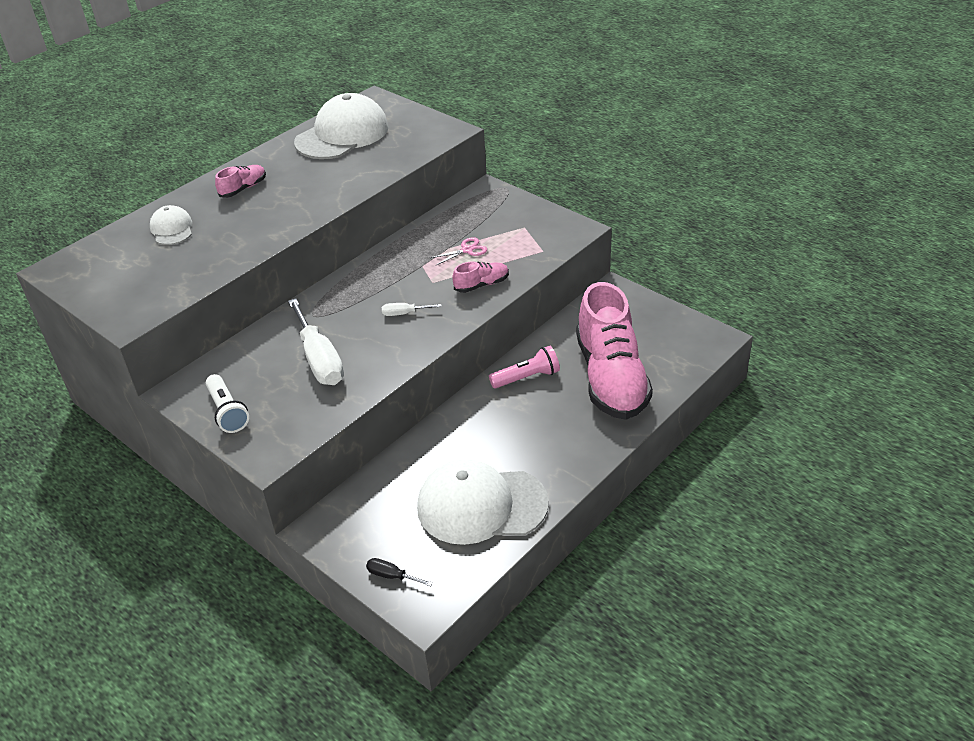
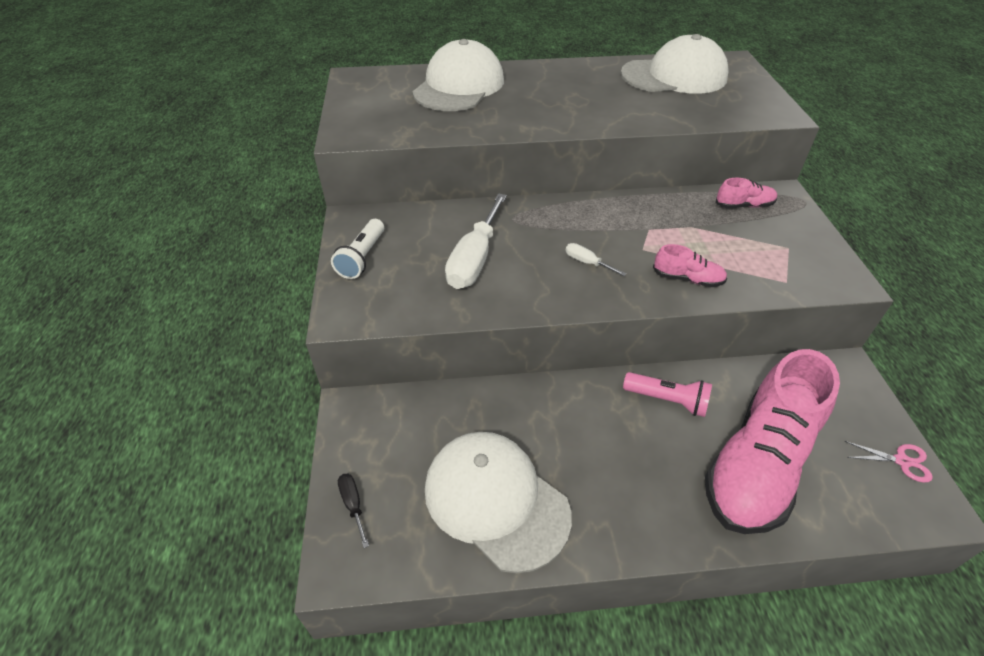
camera: 40 degrees right, 5 degrees up
white cap [150,205,192,245] -> white cap [412,39,504,111], size x2.00
pink shoe [215,165,266,198] -> pink shoe moved to [716,178,777,209]
pink scissors [430,237,487,265] -> pink scissors moved to [845,441,933,483]

